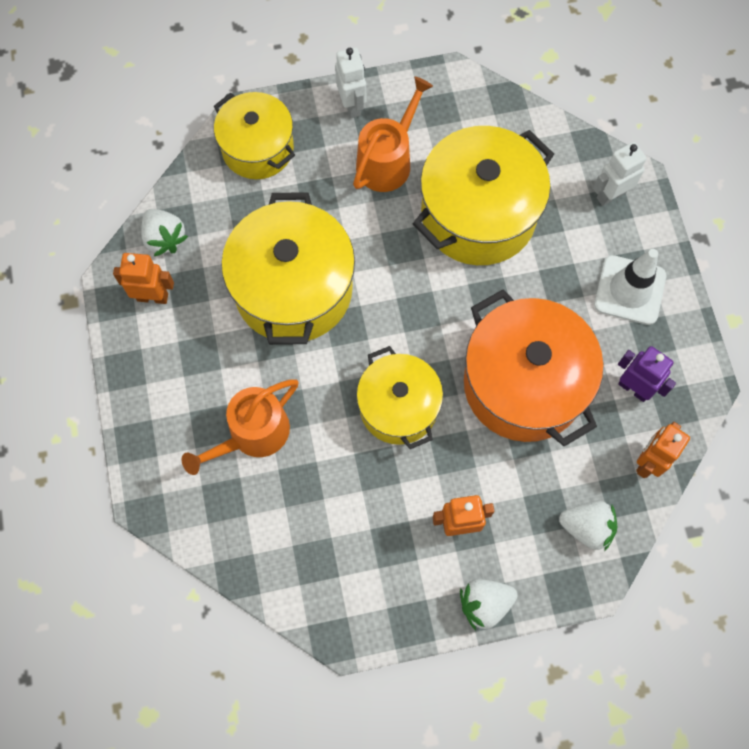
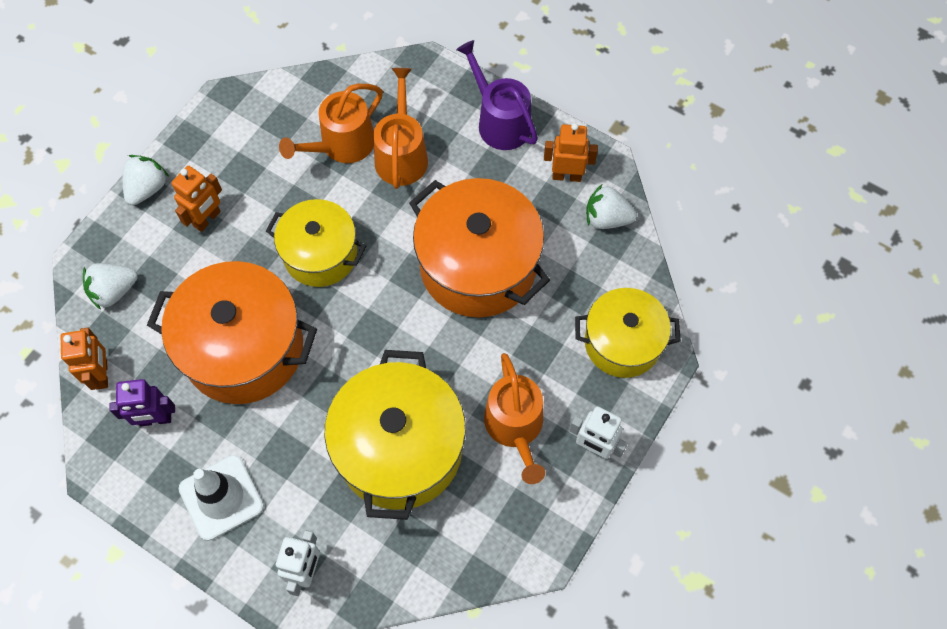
camera: 135 degrees right, 5 degrees down
orange robot [113,253,174,304] -> orange robot turned 135 degrees counterclockwise [544,123,598,182]
yellow pot [221,192,355,345] -> orange pot [409,178,550,317]
none -> orange watering can [279,84,383,163]
none -> purple watering can [456,40,538,150]

